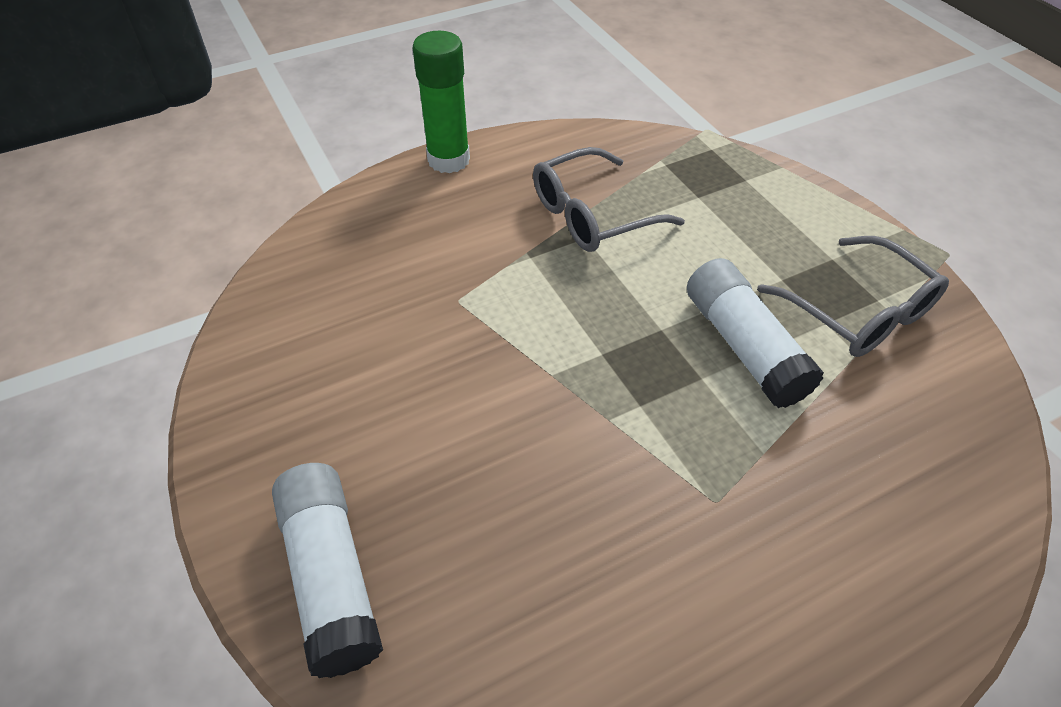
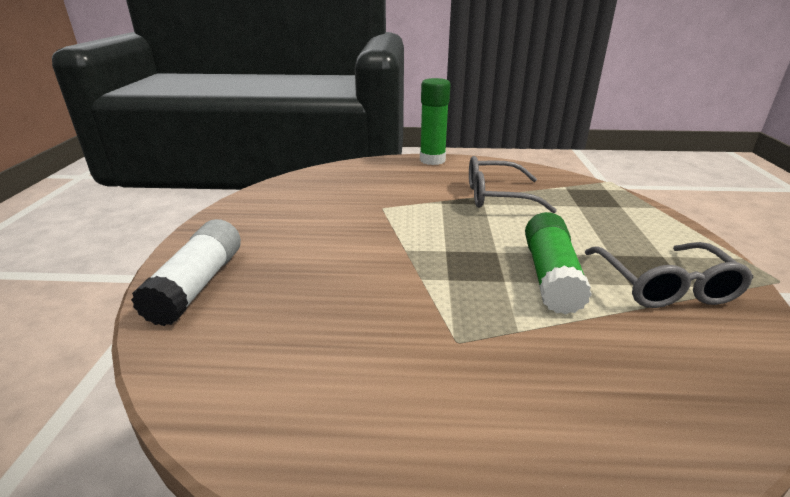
camera: 30 degrees right, 20 degrees down
white glue stick [687,258,824,408] -> green glue stick [525,212,592,315]

